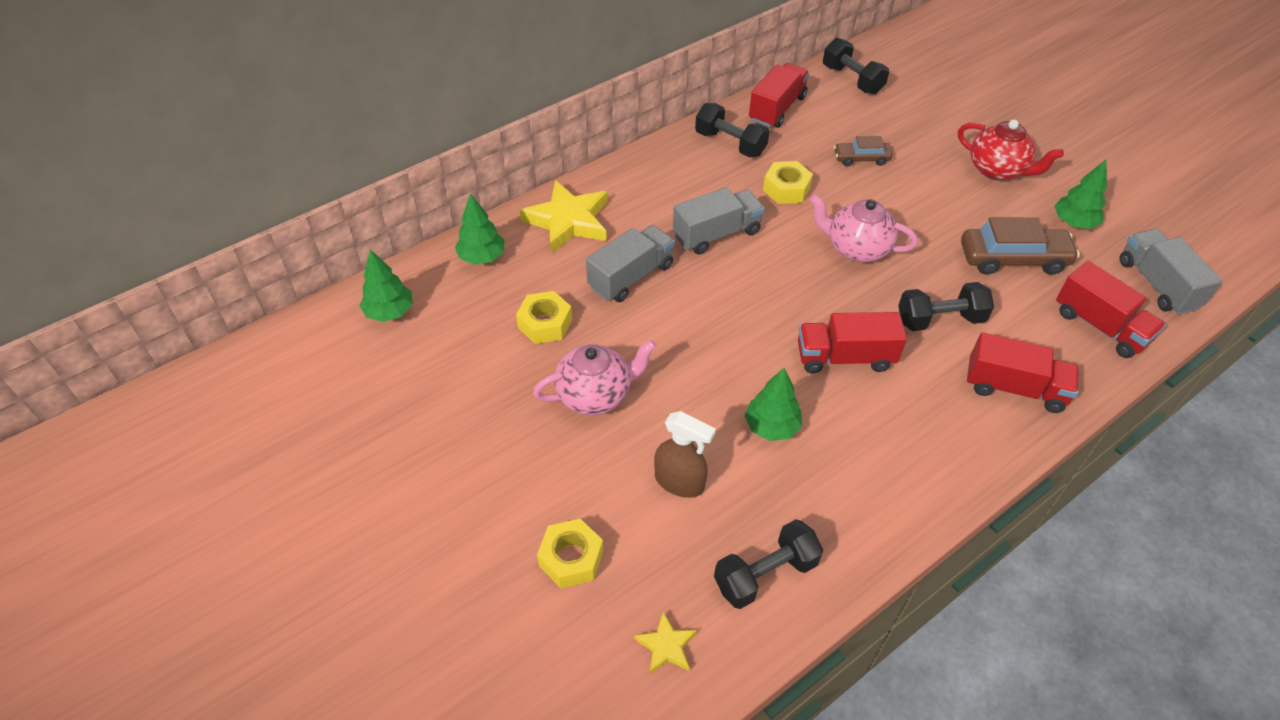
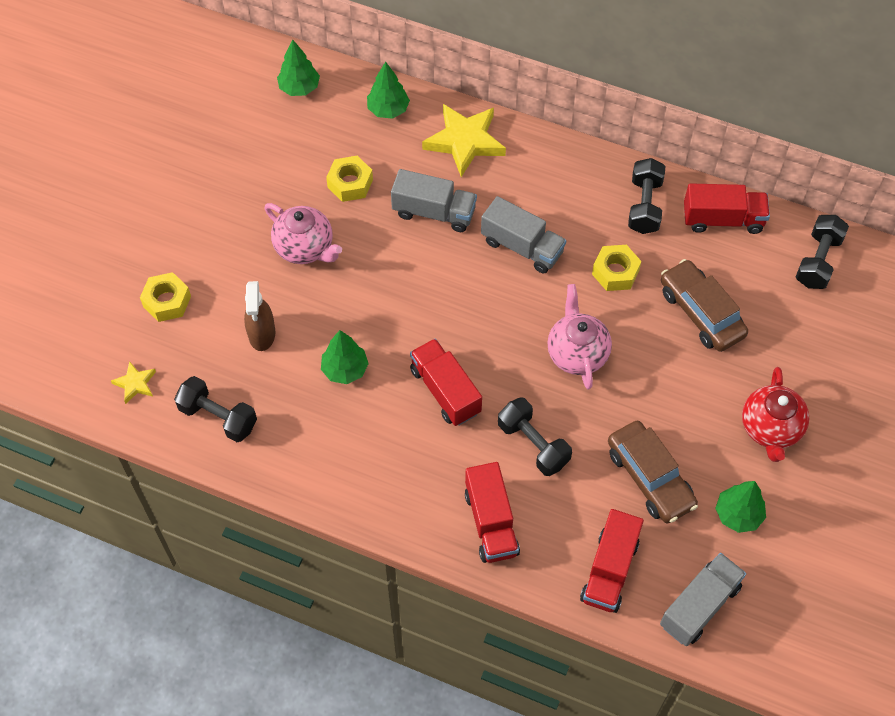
camera: 60 degrees right, 10 degrees up
brown car [834,136,892,166] -> brown car [661,259,748,352], size x1.75

